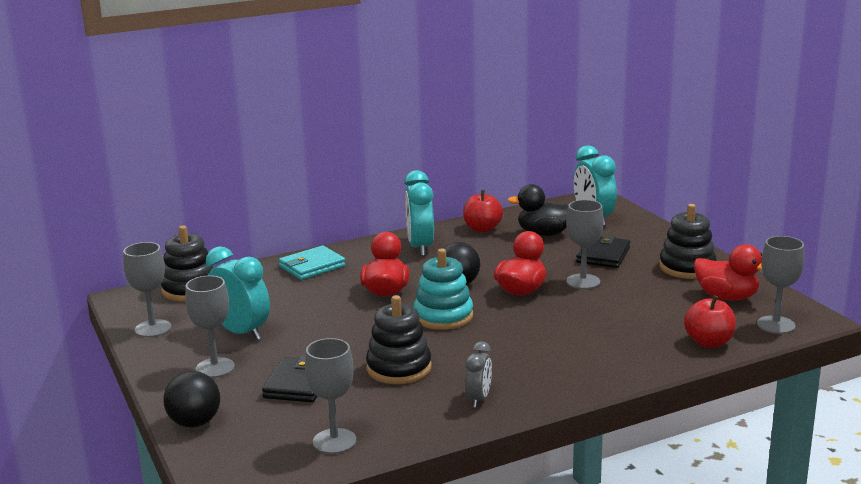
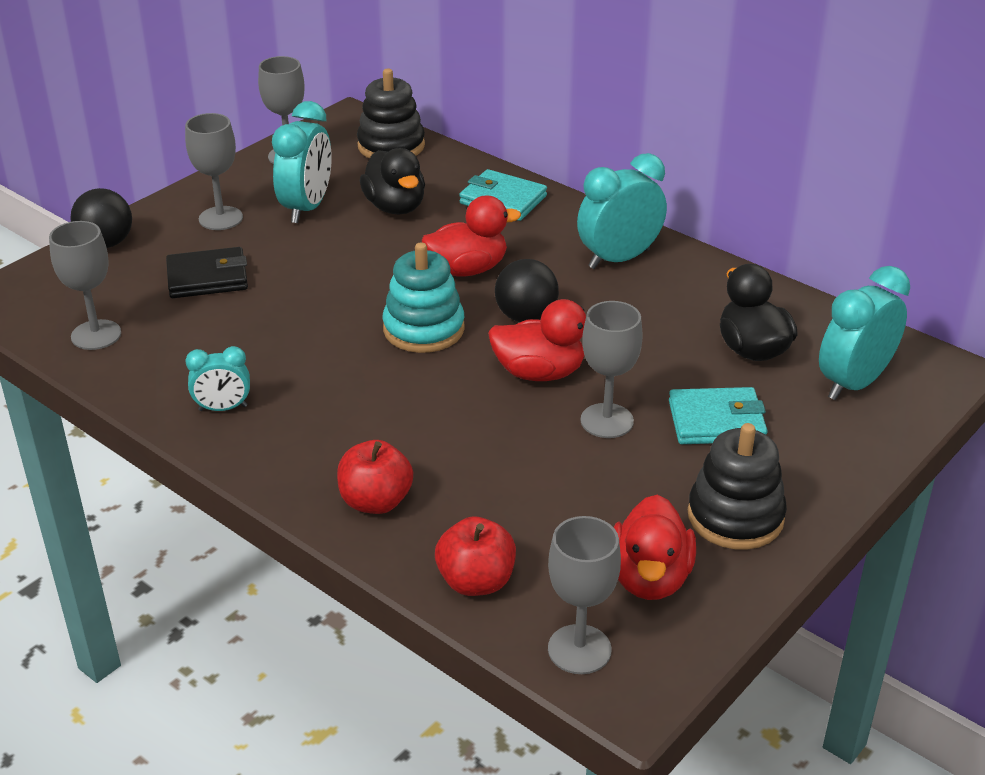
camera: 65 degrees right, 15 degrees up
black stacking toy [366,295,432,384] -> none
red apple [463,190,503,232] -> red apple moved to [337,440,413,514]
grey clock [465,341,492,408] -> turquoise clock [185,346,250,411]
black wallet [576,235,630,268] -> turquoise wallet [669,387,768,444]
none -> black duck [360,148,425,214]

